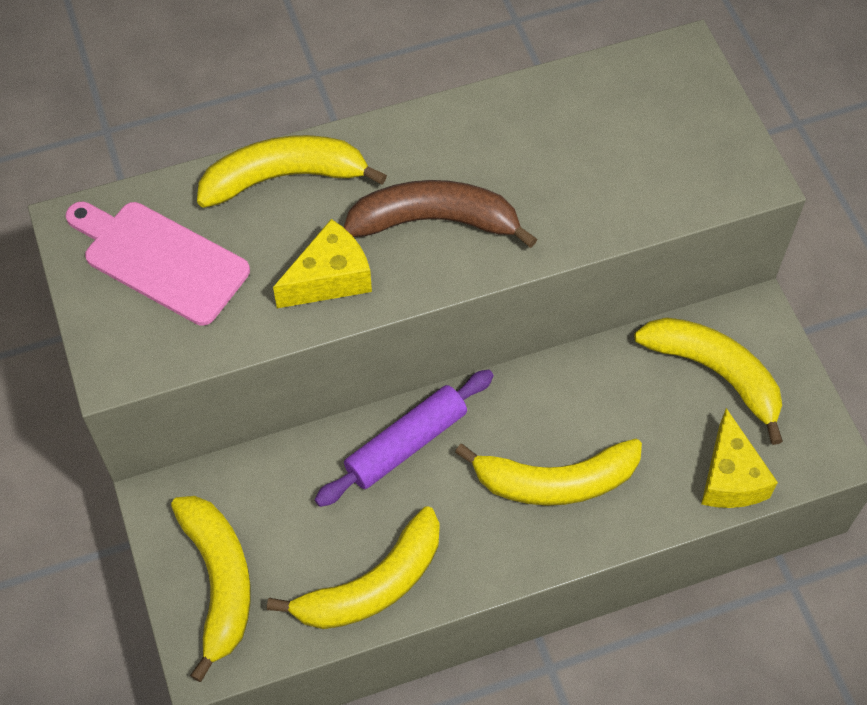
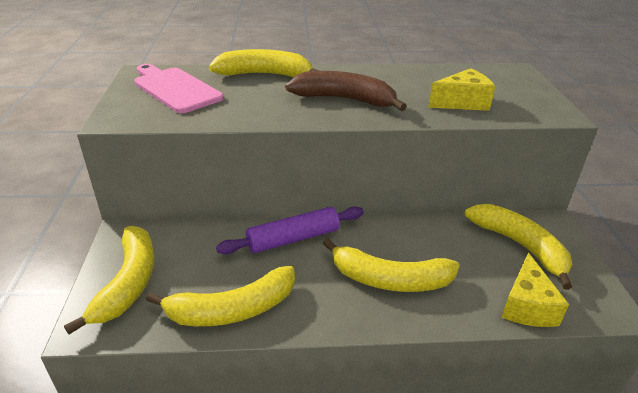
camera: 15 degrees right, 25 degrees down
yellow cheese [273,219,372,308] -> yellow cheese moved to [428,68,495,111]

